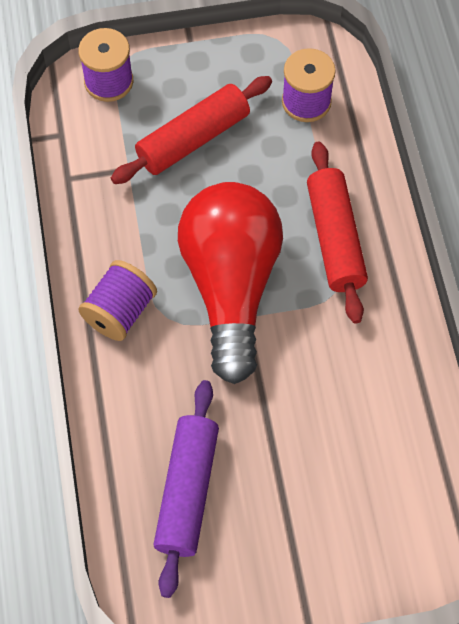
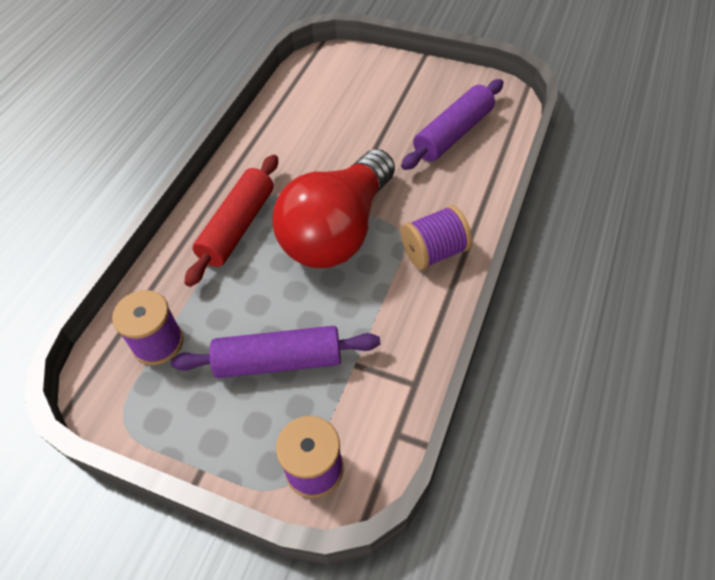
camera: 145 degrees left, 10 degrees down
red rolling pin [111,76,272,184] -> purple rolling pin [171,326,380,378]

